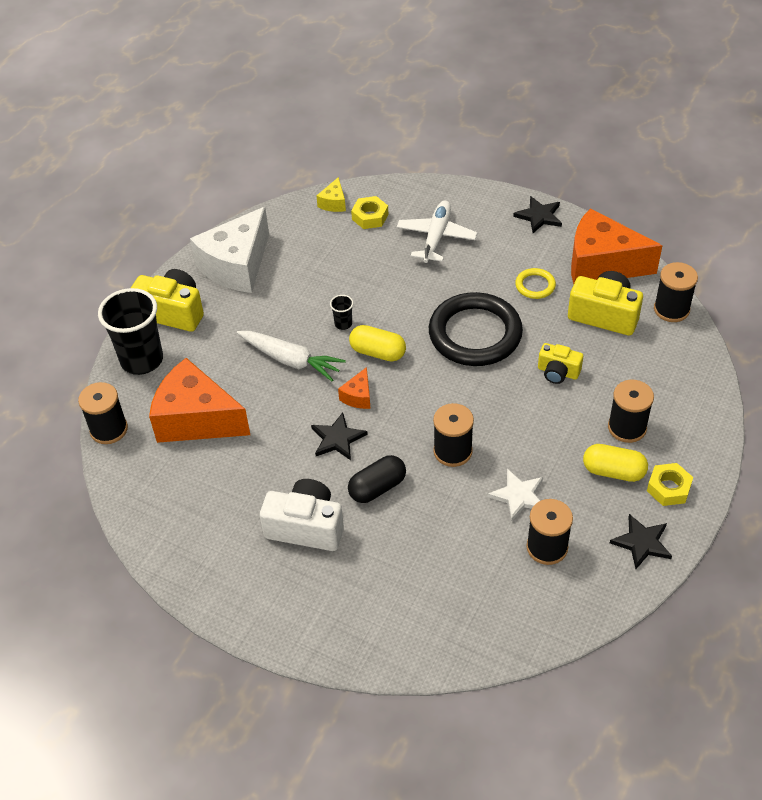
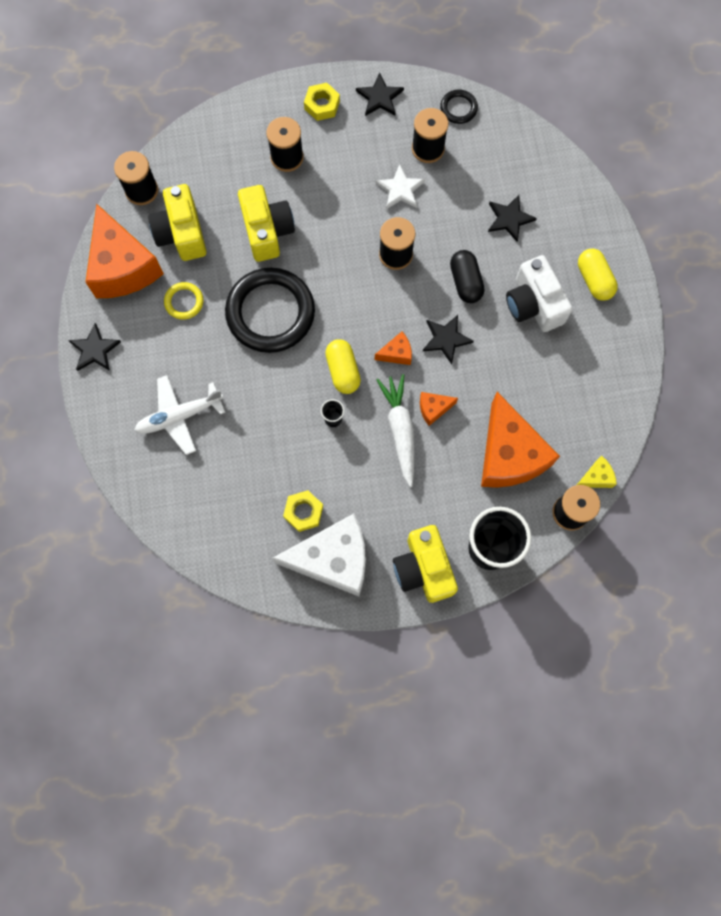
camera: 130 degrees left, 25 degrees up
yellow cheese [316,177,346,212] -> yellow cheese moved to [577,455,617,488]
black capsule [348,455,406,503] -> black capsule turned 60 degrees clockwise [450,250,485,303]
yellow nut [351,196,389,229] -> yellow nut moved to [283,490,323,532]
yellow camera [538,343,583,384] -> yellow camera [238,185,295,262], size x1.68
yellow capsule [583,444,648,482] -> yellow capsule moved to [578,248,618,301]
none -> orange cheese [420,392,458,426]
none -> black ring [440,90,478,124]
none -> black star [488,195,537,242]

